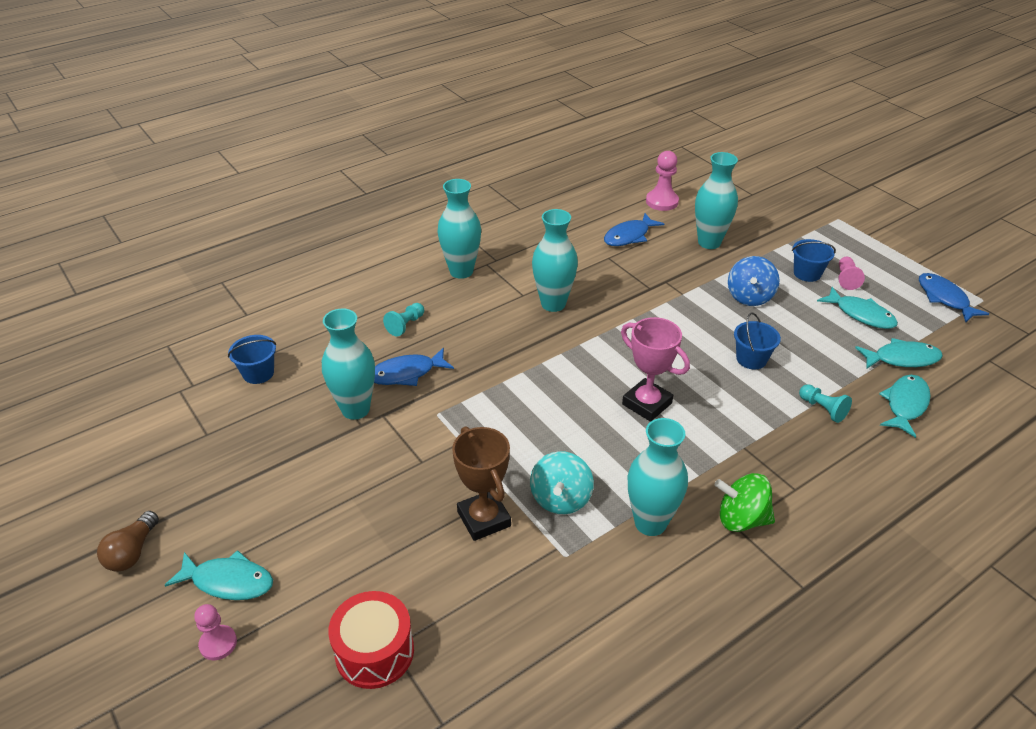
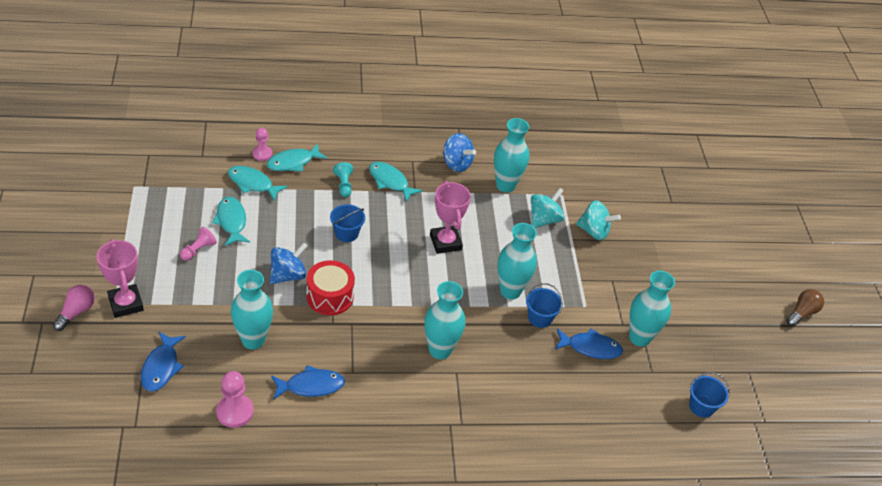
camera: 155 degrees left, 5 degrees up
turquoise fish [165,550,273,600] -> turquoise fish moved to [369,162,423,202]
pink pawn [194,604,237,660] -> pink pawn moved to [253,128,272,161]
red drum [328,591,414,689] -> red drum moved to [306,260,355,315]
turquoise pawn [383,303,424,337] -> none
turquoise vase [438,179,481,279] -> turquoise vase moved to [498,223,537,299]
brown trophy [452,426,511,541] -> turquoise spinning top [576,200,621,241]
green spinning top [715,473,775,532] -> blue spinning top [443,133,476,172]
blue bucket [792,239,836,282] -> blue bucket moved to [526,283,563,328]
blue fish [919,273,989,322] -> blue fish moved to [141,332,186,391]
none -> pink light bulb [53,285,95,331]
none -> pink trophy [96,239,144,318]

